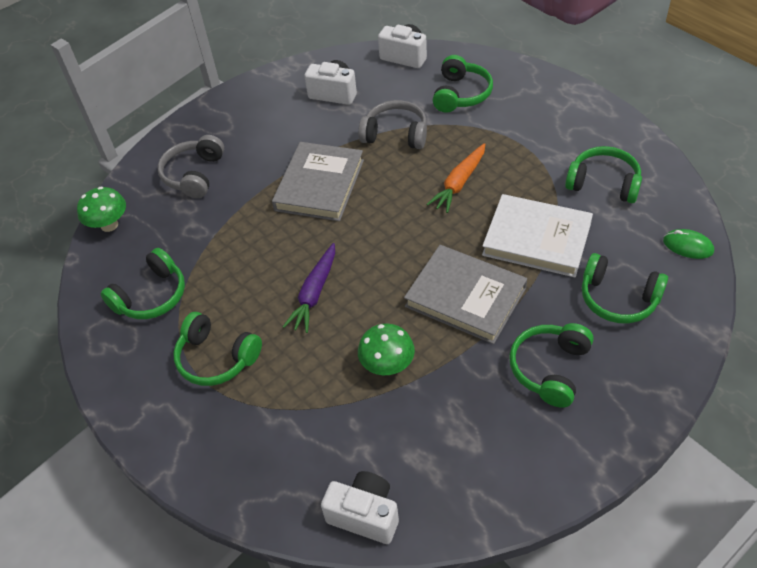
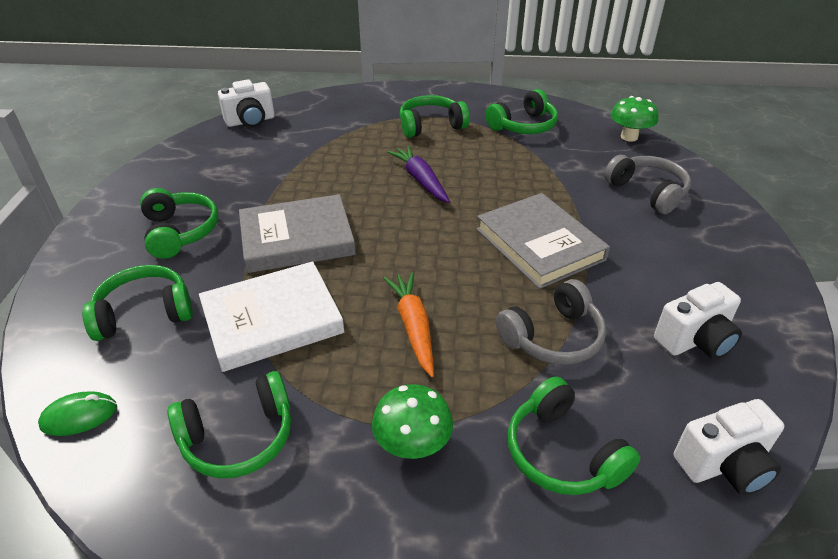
camera: 130 degrees right, 10 degrees down
green headphones [100,248,185,319] -> green headphones turned 120 degrees counterclockwise [486,89,558,134]
green mushroom [358,323,415,375] -> green mushroom moved to [372,384,453,459]

